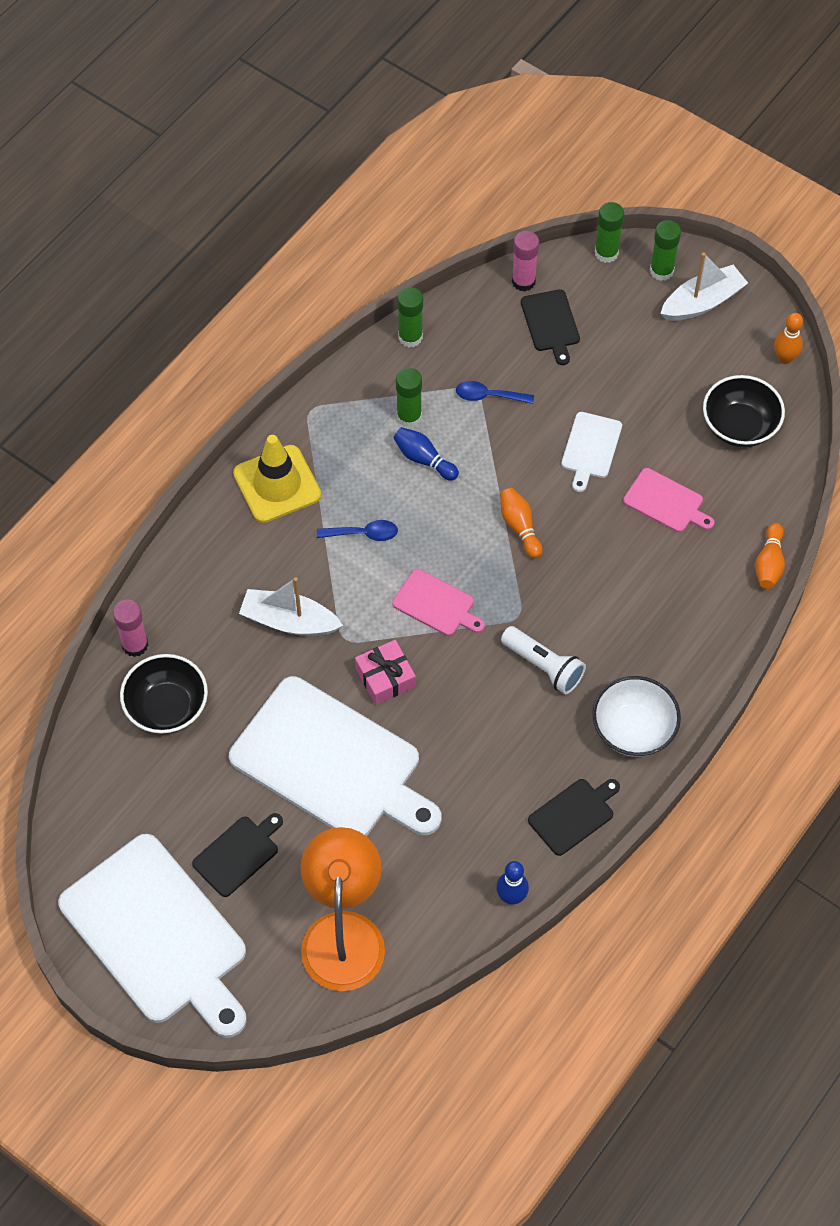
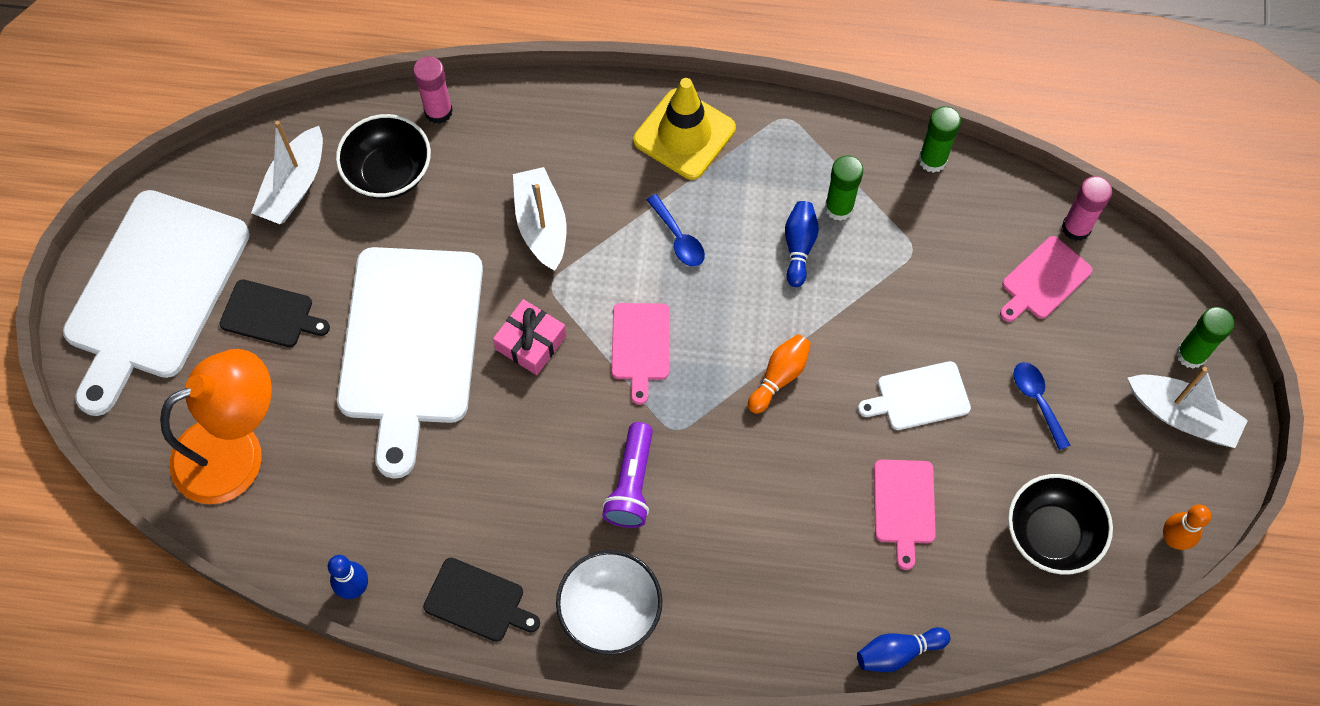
camera: 60 degrees right, 5 degrees up
blue spoon [456,381,534,404] -> blue spoon moved to [1013,362,1071,450]
white flashlight [501,626,586,694] -> purple flashlight [602,422,653,528]
black cutting board [521,289,580,365] -> pink cutting board [1000,236,1092,322]
green glue stick [595,202,624,263] -> none
orange bowling pin [755,523,785,589] -> blue bowling pin [857,627,950,672]
none -> white boat [251,121,323,224]

